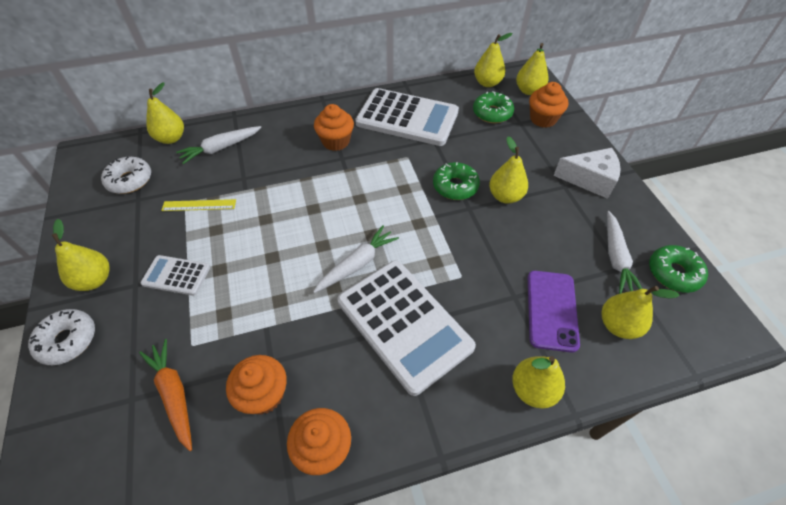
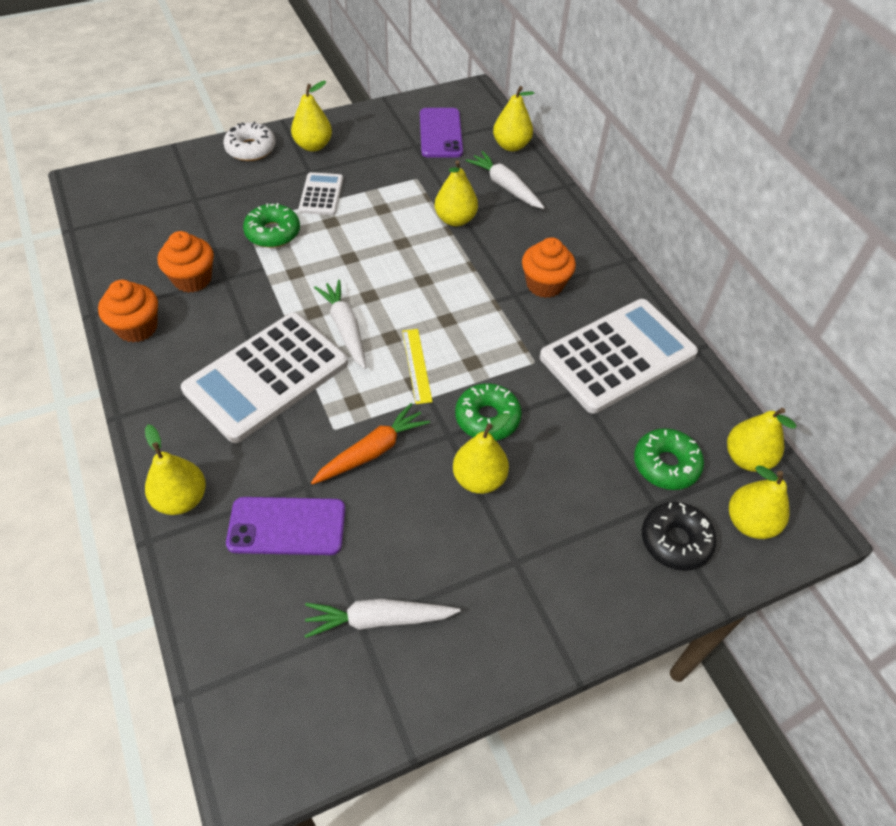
camera: 80 degrees right, 0 degrees up
white donut [101,156,151,194] -> purple phone [420,108,463,158]
orange carrot [139,339,192,451] -> orange carrot moved to [311,403,430,485]
yellow ruler [161,199,236,211] -> yellow ruler moved to [402,329,433,404]
white carrot [313,225,399,293] -> white carrot turned 150 degrees counterclockwise [314,280,366,369]
white calculator [355,88,459,146] -> white calculator turned 135 degrees counterclockwise [540,299,698,414]
orange cupcake [529,82,568,128] -> black donut [642,502,717,571]
white cheese [553,148,621,199] -> none
yellow pear [602,286,680,339] -> yellow pear moved to [435,160,478,226]
green donut [649,245,708,293] -> green donut moved to [243,203,300,248]

